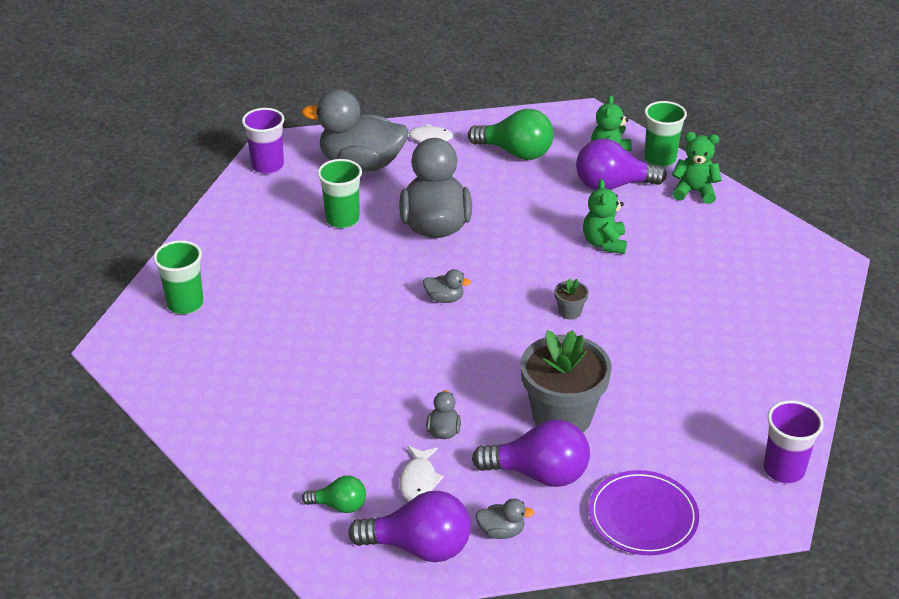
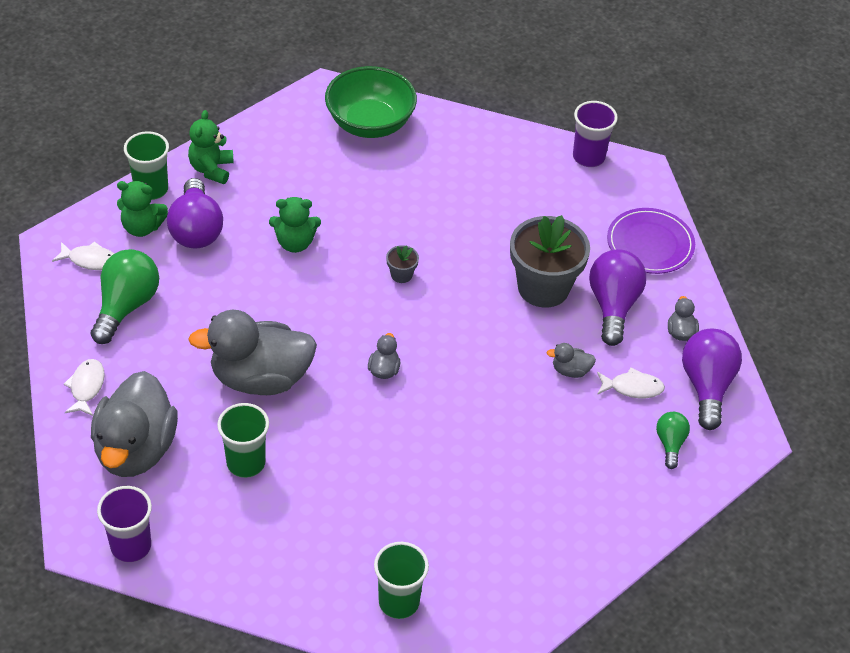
camera: 95 degrees left, 10 degrees up
none -> white fish [52,241,114,270]
none -> green bowl [325,66,417,138]

